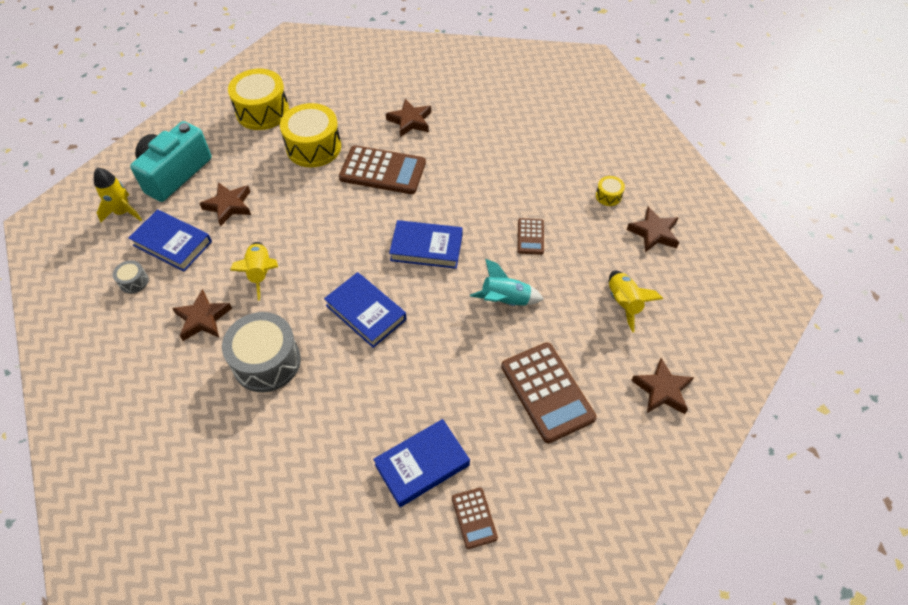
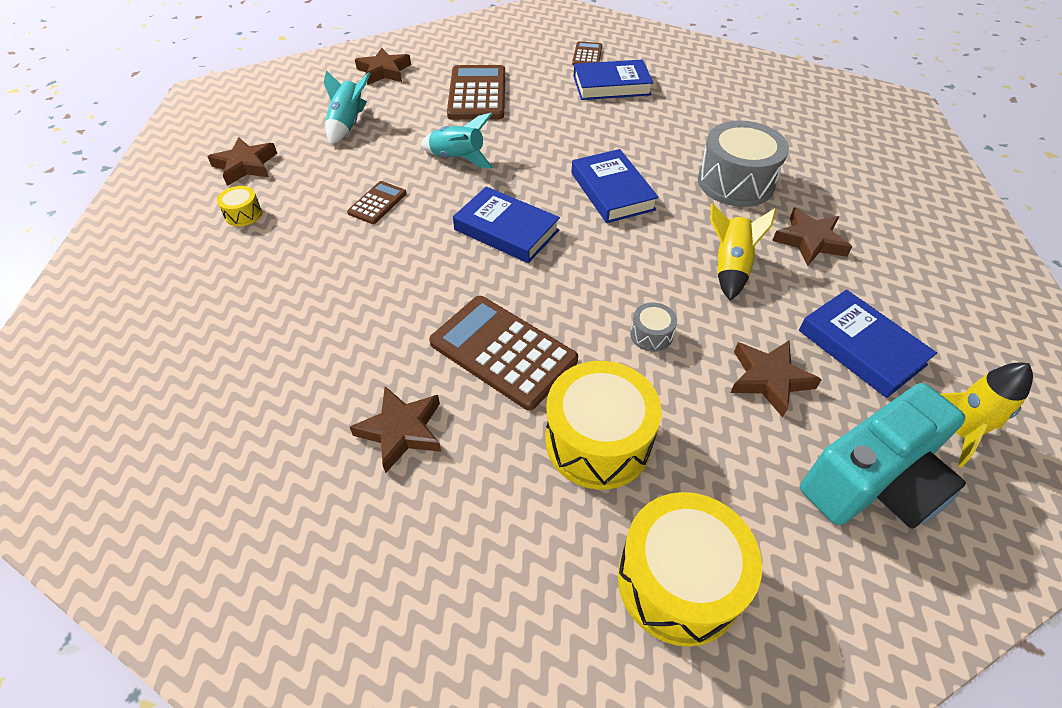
camera: 155 degrees left, 5 degrees down
grey drum [113,260,148,294] -> grey drum moved to [630,302,677,352]
yellow rocket [609,271,663,332] -> turquoise rocket [324,70,371,145]

